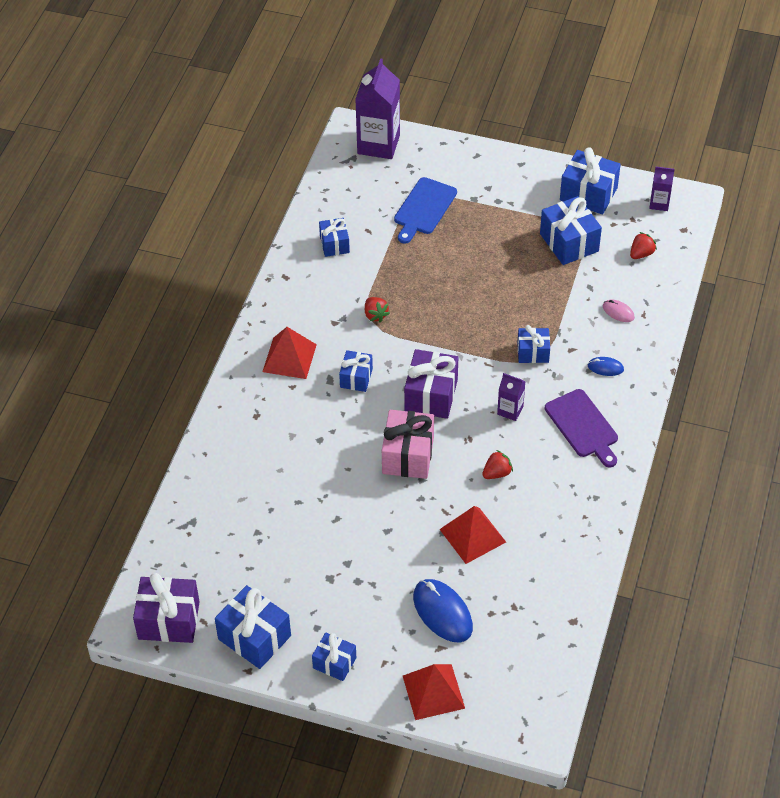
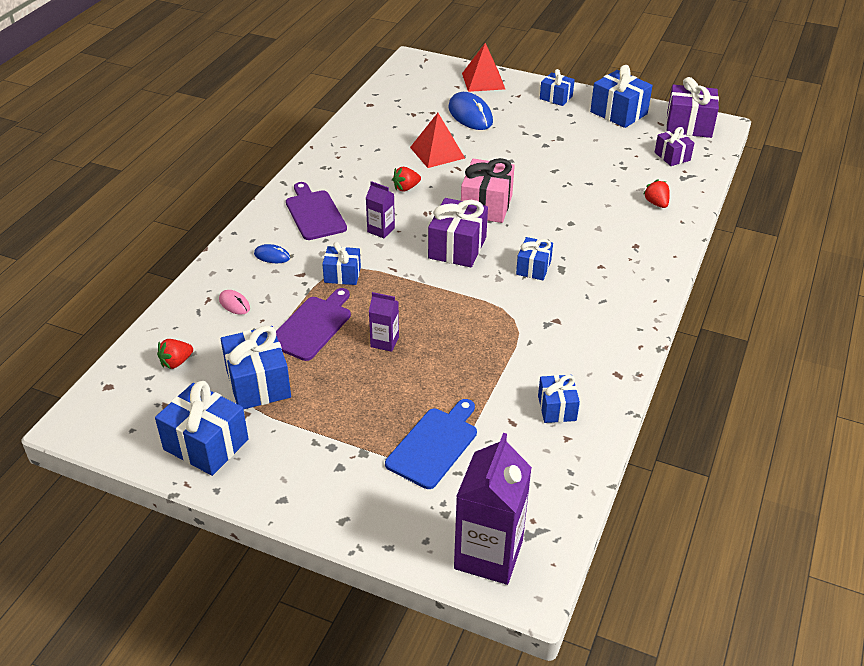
camera: 175 degrees left, 10 degrees down
red pyramid [263,327,317,379] -> none
red strawberry [365,297,390,323] -> red strawberry moved to [643,179,670,208]
purple carton [649,167,674,211] -> purple carton moved to [369,292,399,352]
none -> purple cutting board [276,288,351,361]
none -> purple gift [655,127,694,166]

